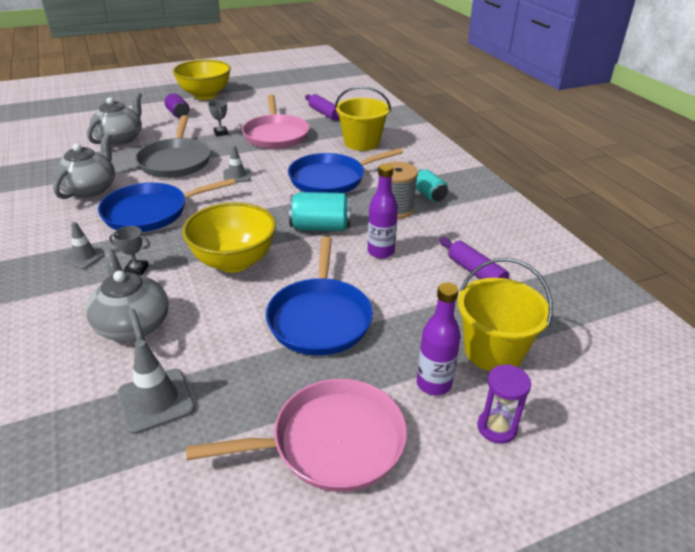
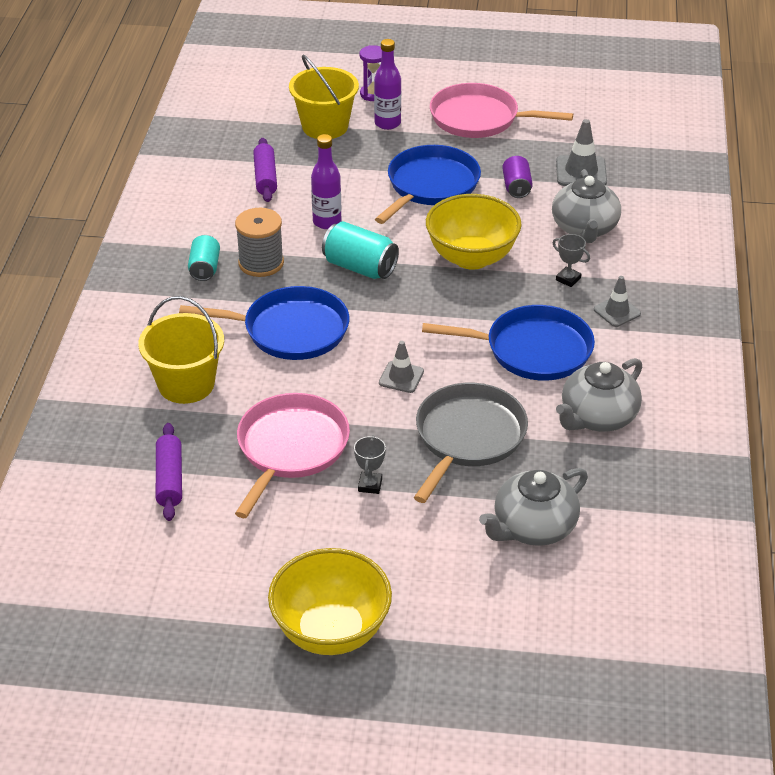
camera: 150 degrees left, 5 degrees up
purple can [165,93,189,118] -> purple can moved to [502,156,533,198]

